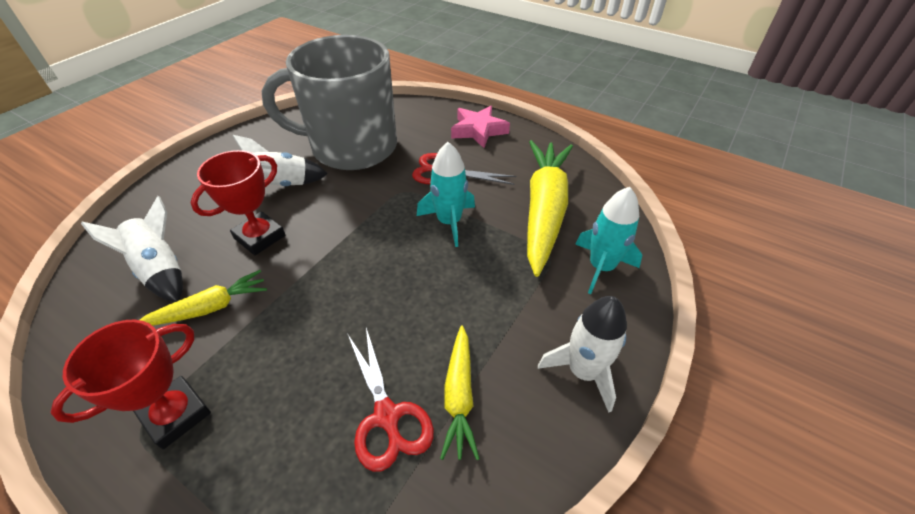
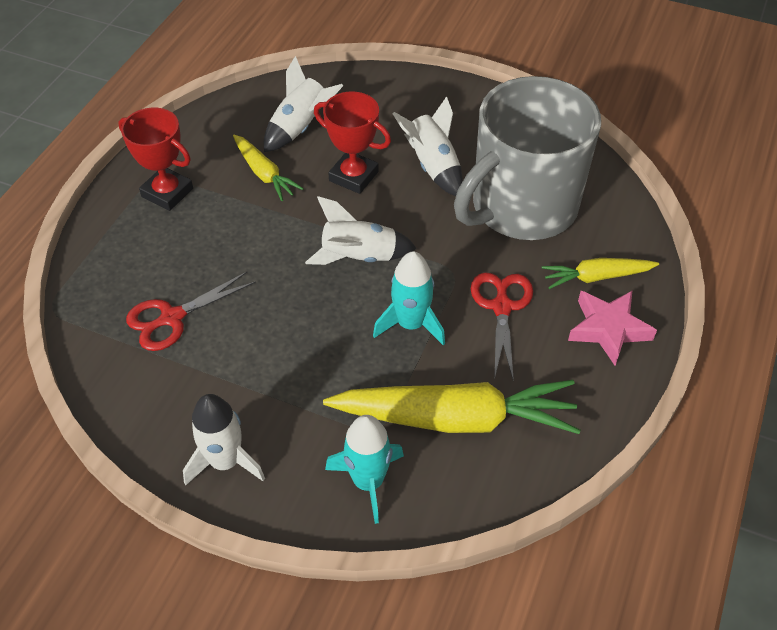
camera: 80 degrees right, 5 degrees up
grey mug [262,35,397,170] -> grey mug turned 120 degrees counterclockwise [454,76,601,240]
yellow carrot [440,325,480,460] -> yellow carrot moved to [542,258,659,289]
none -> white rocket [305,196,417,265]

